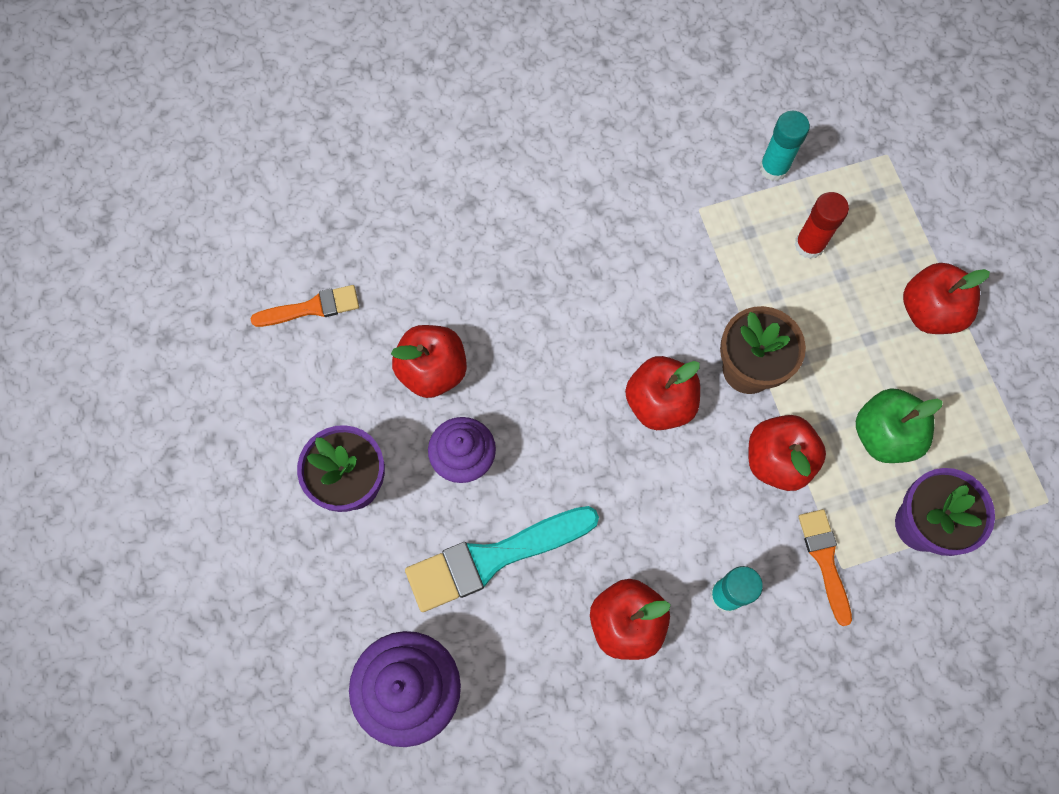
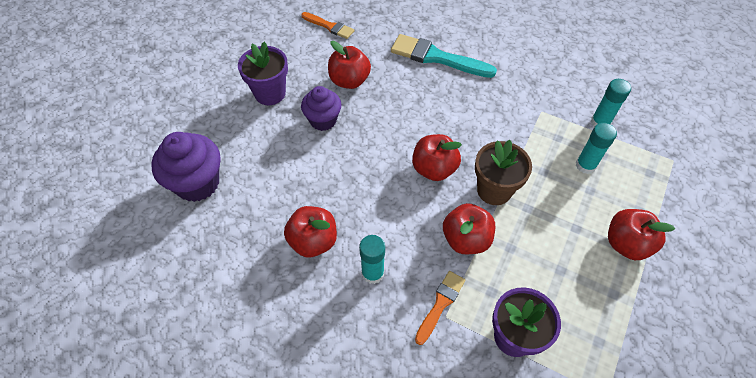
camera: 45 degrees right, 15 degrees down
turquoise brush [405,506,599,612] -> turquoise brush moved to [391,34,497,78]
red glue stick [794,192,849,259] -> turquoise glue stick [576,123,617,174]
green apple [856,388,943,463] -> none

